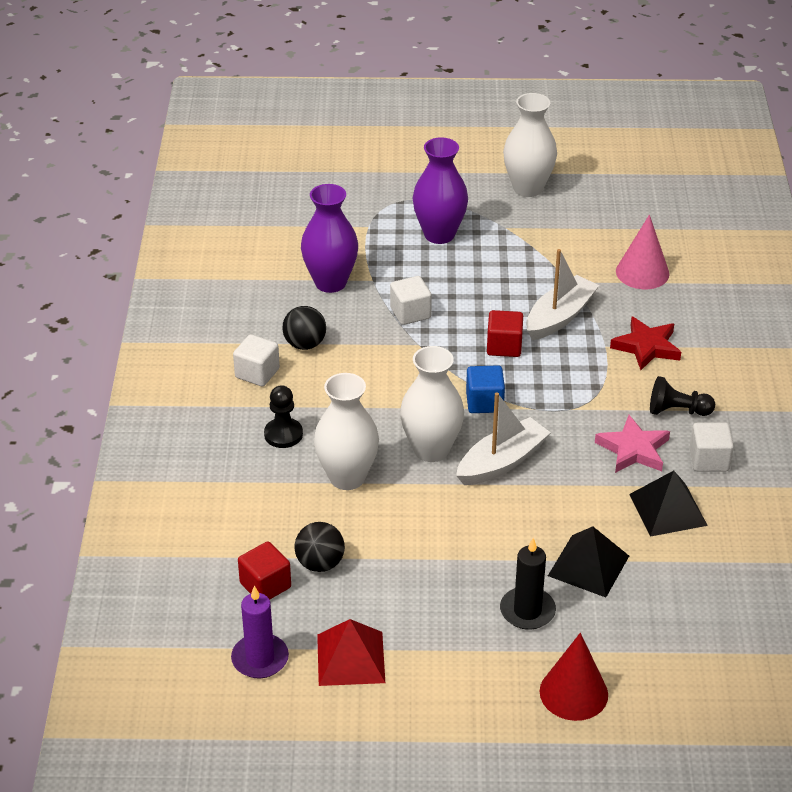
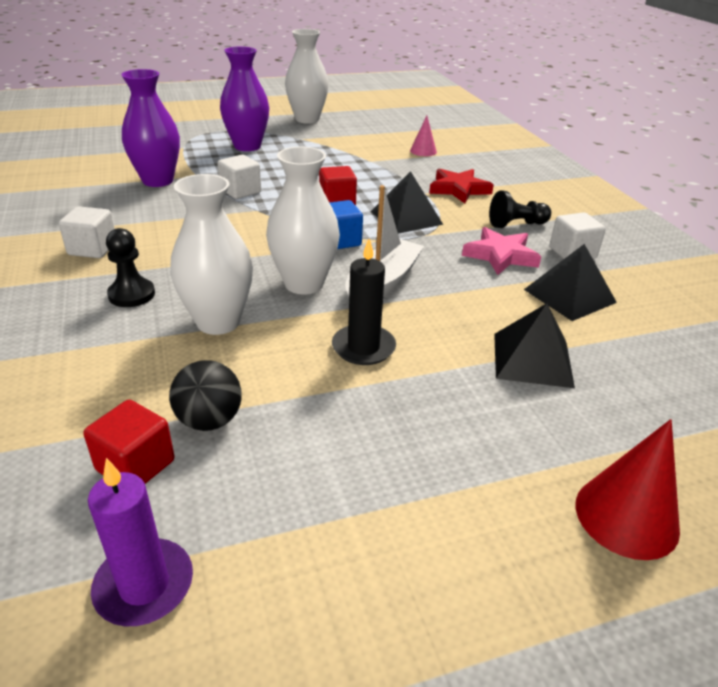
camera: 20 degrees left, 5 degrees down
black ball [282,306,326,350] -> none
red pyramid [317,619,385,686] -> none
black candle [500,538,556,630] -> black candle moved to [332,239,396,365]
white boat [526,249,599,340] -> none
pink cone [616,215,669,289] -> pink cone [410,116,437,156], size x0.60
none -> black pyramid [371,171,443,234]

